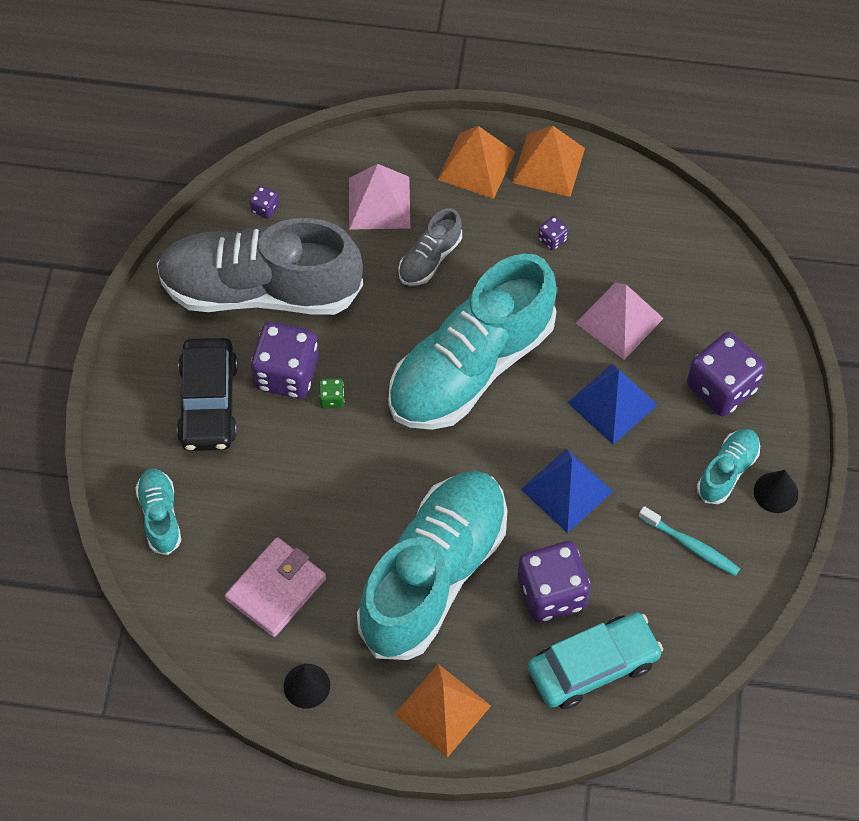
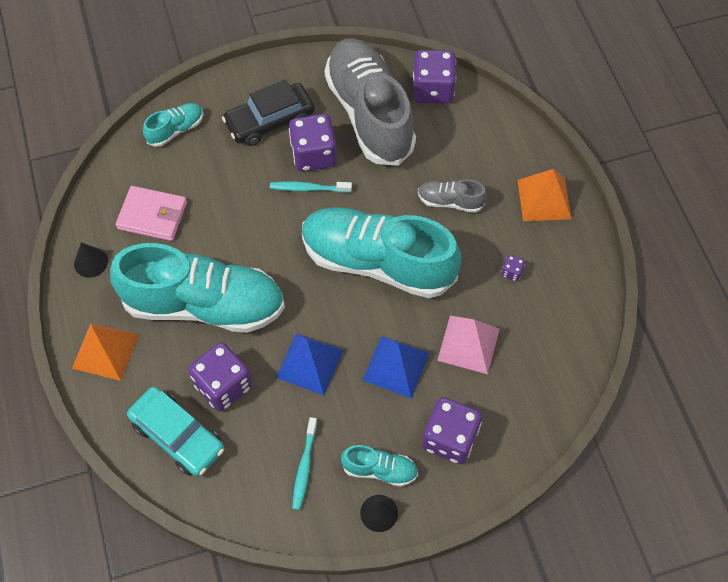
camera: 65 degrees right, 0 degrees up
purple dice [249,186,279,219] -> purple dice [413,50,456,104], size x2.36
green dice [319,378,344,408] -> turquoise toothbrush [270,181,352,193]
pink pyramid [349,164,410,230] -> none
orange pyramid [512,125,585,197] -> none

